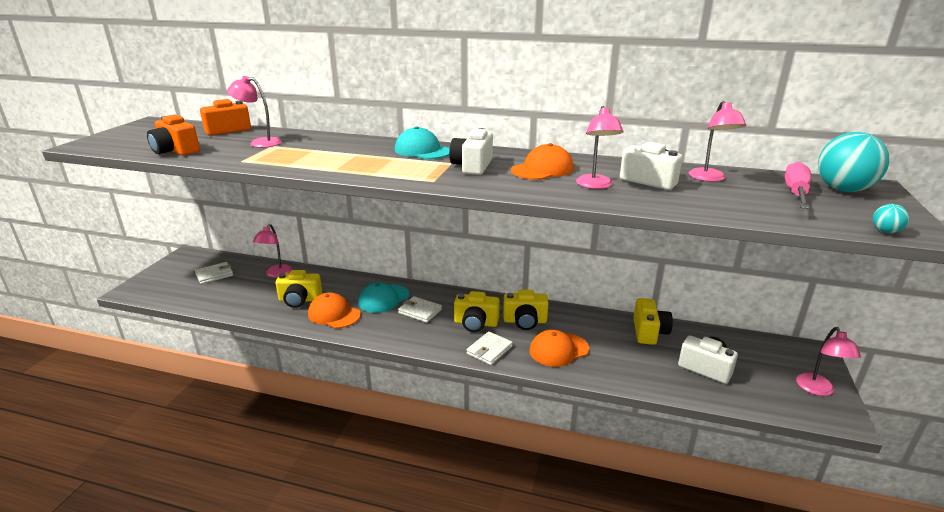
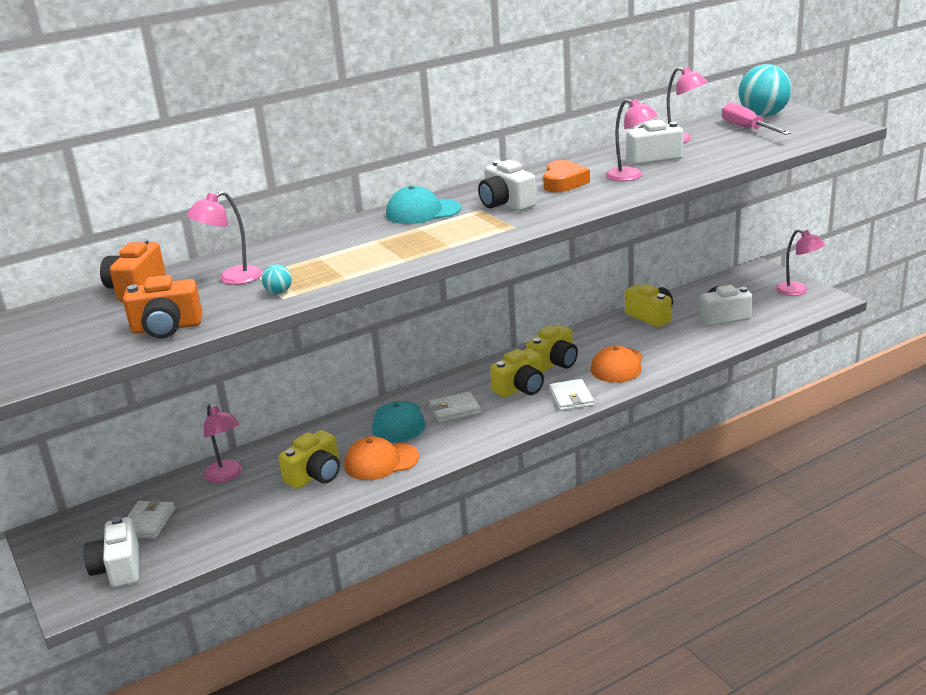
camera: 45 degrees left, 0 degrees up
orange cap [511,143,574,180] -> orange heart [543,160,590,192]
turquoise ball [873,204,909,233] -> turquoise ball moved to [262,264,292,294]
none -> white camera [83,516,139,588]

